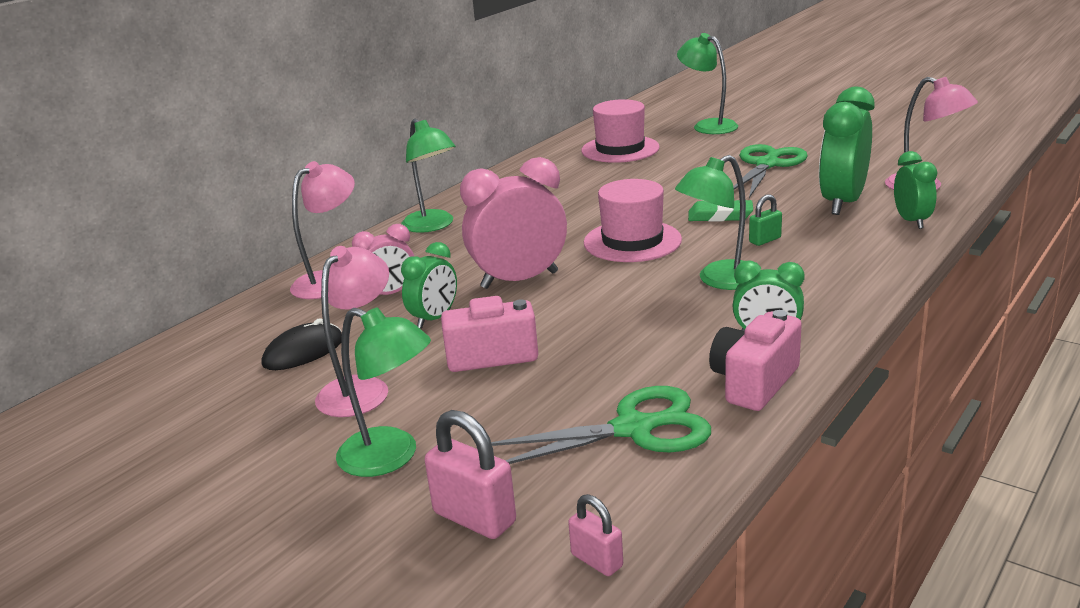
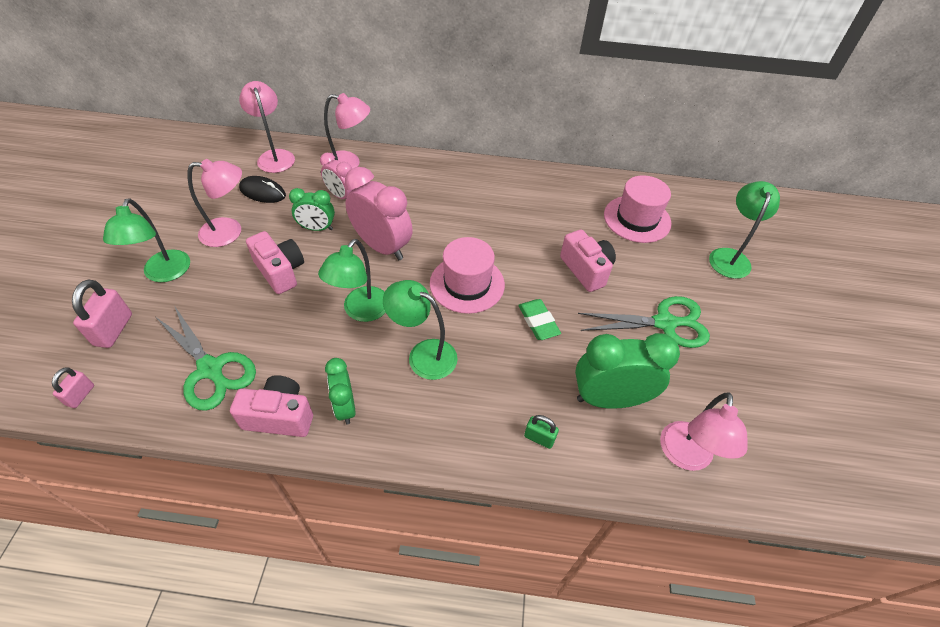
camera: 55 degrees right, 25 degrees up
green lamp [401,119,456,233] -> green lamp moved to [318,239,386,322]
green padlock [749,194,782,246] -> green padlock moved to [524,415,559,449]
green clock [894,151,937,229] -> none
none -> pink lamp [239,81,295,173]
none -> pink camera [560,230,616,292]

